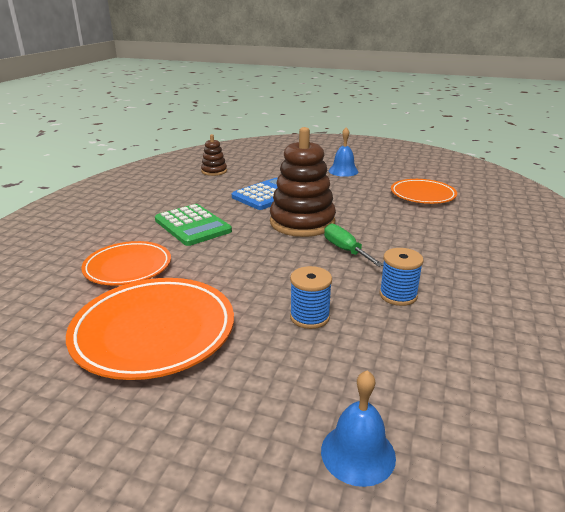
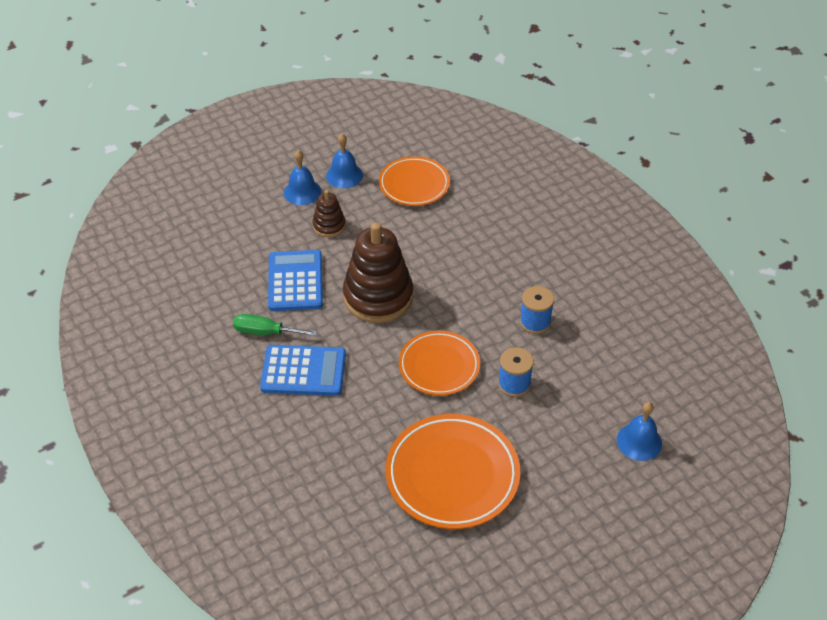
camera: 50 degrees left, 20 degrees up
orange plate [81,241,171,285] -> orange plate moved to [399,331,480,396]
green calculator [155,204,232,246] -> blue calculator [260,345,346,396]
brown stacking toy [201,134,227,176] -> brown stacking toy moved to [313,190,346,237]
green screwdriver [324,224,384,267] -> green screwdriver moved to [233,314,317,336]
none -> blue bell [326,134,363,188]

